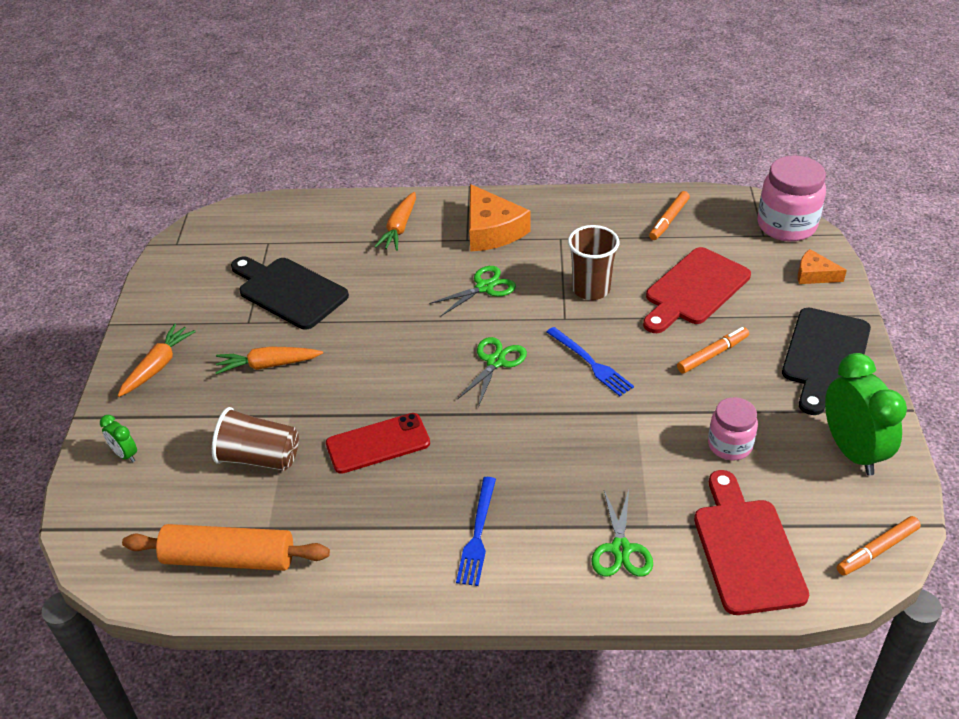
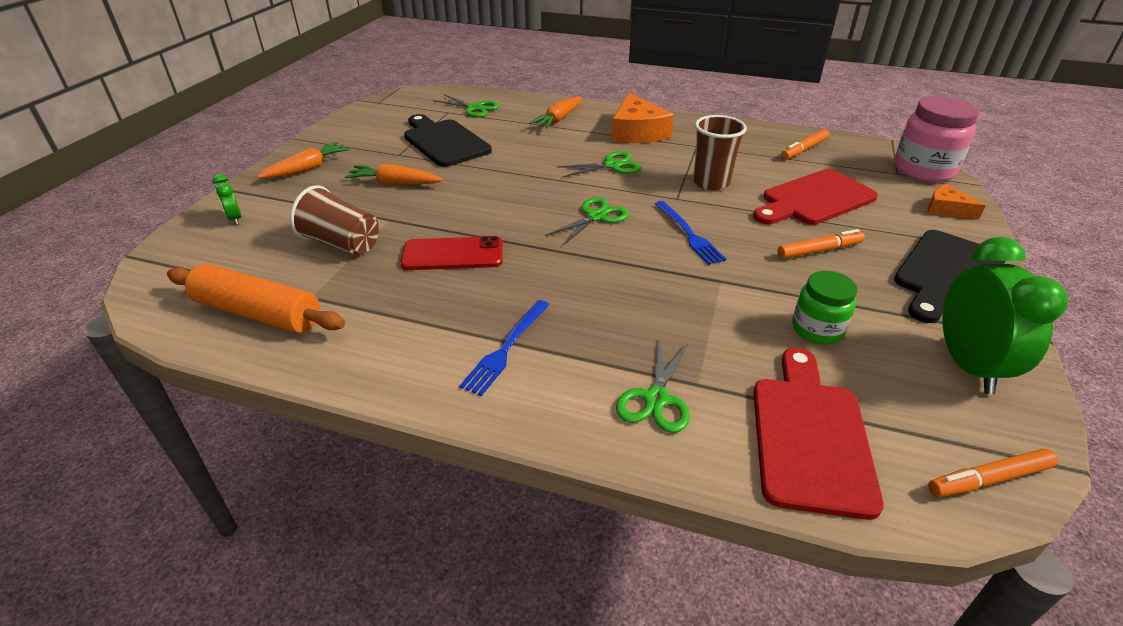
camera: 15 degrees right, 5 degrees down
pink jar [708,397,758,460] -> green jar [792,271,857,344]
none -> green scissors [433,94,500,117]

